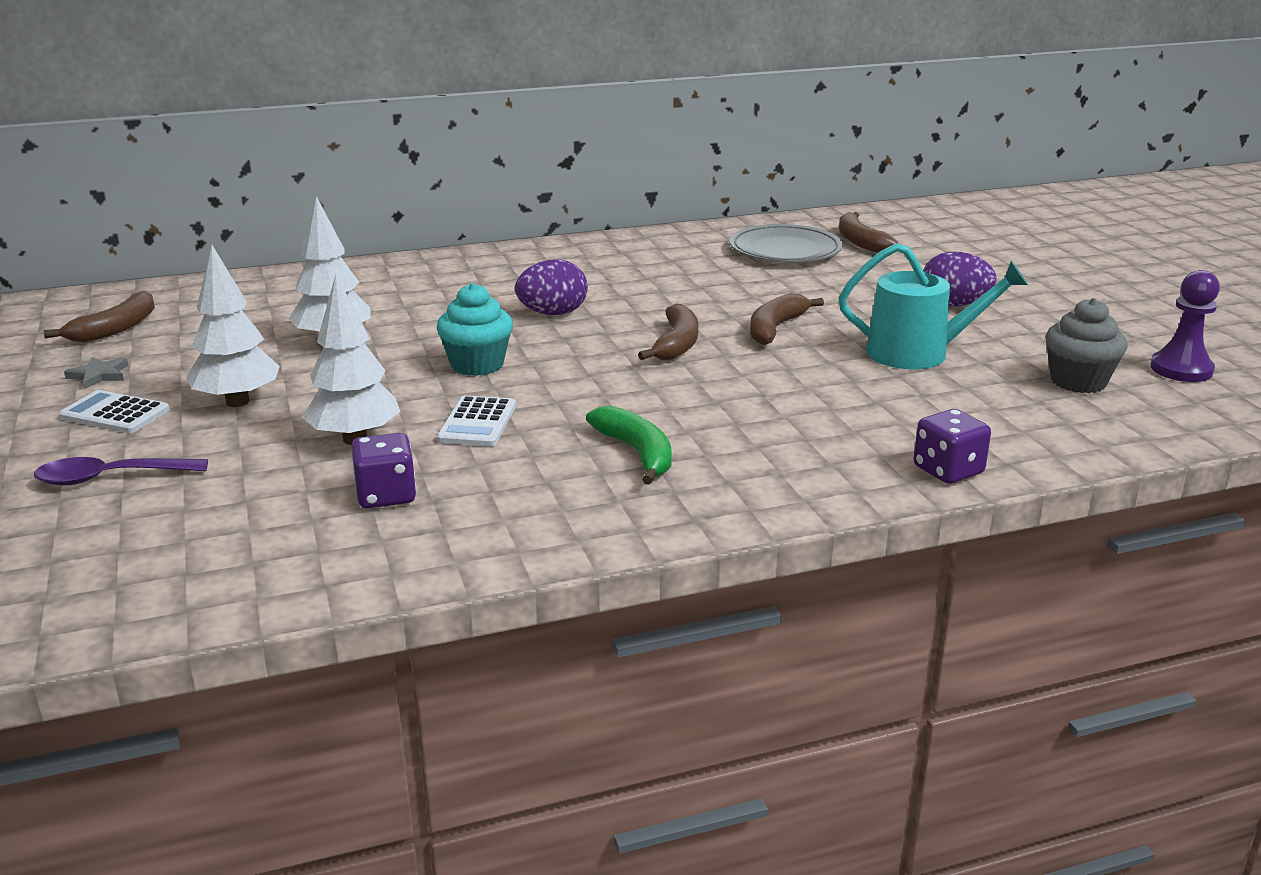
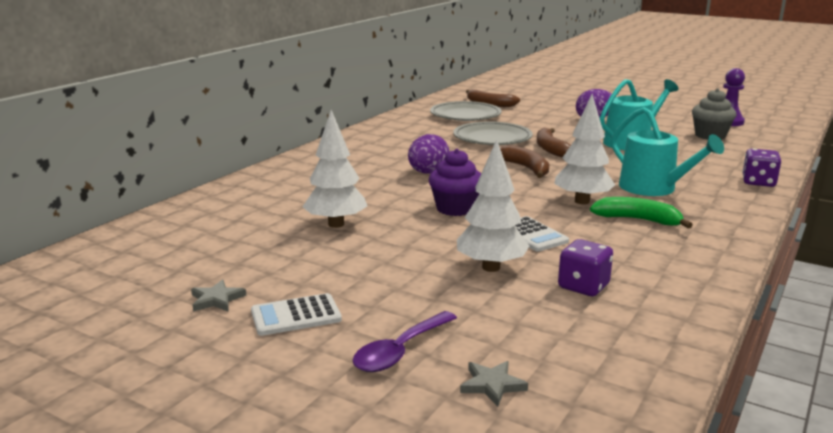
camera: 40 degrees left, 5 degrees down
brown banana [44,291,155,342] -> none
white tree [186,245,280,407] -> white tree moved to [554,94,615,204]
turquoise cupcake [437,283,513,376] -> purple cupcake [429,149,481,216]
none -> grey plate [453,122,533,145]
none -> grey star [460,361,528,407]
none -> turquoise watering can [611,107,724,196]

